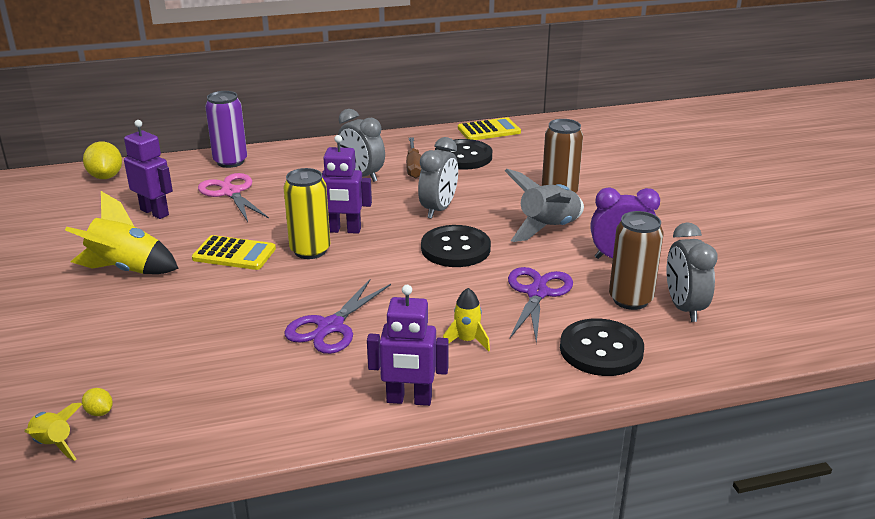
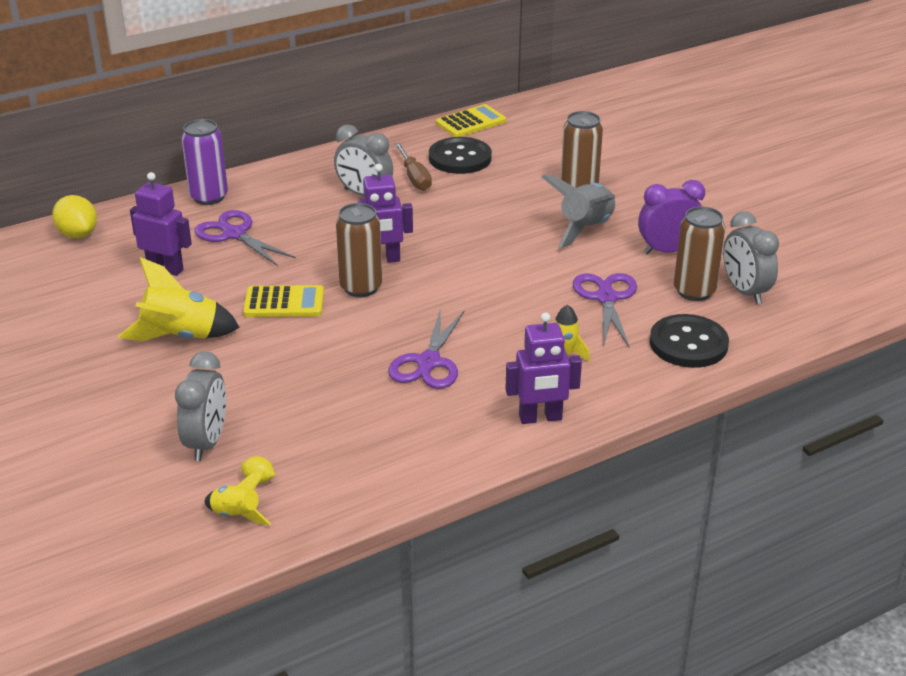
camera: 15 degrees left, 5 degrees up
pink scissors [198,173,269,222] -> purple scissors [194,210,296,266]
yellow can [284,168,330,259] -> brown can [336,203,382,297]
grey clock [418,137,458,219] -> grey clock moved to [175,351,226,461]
black button [421,225,491,267] -> none

